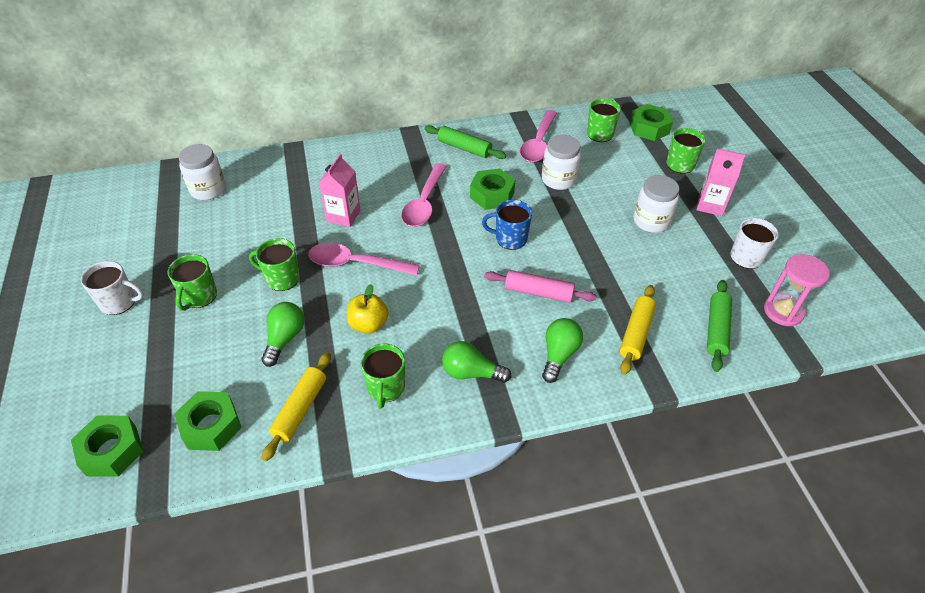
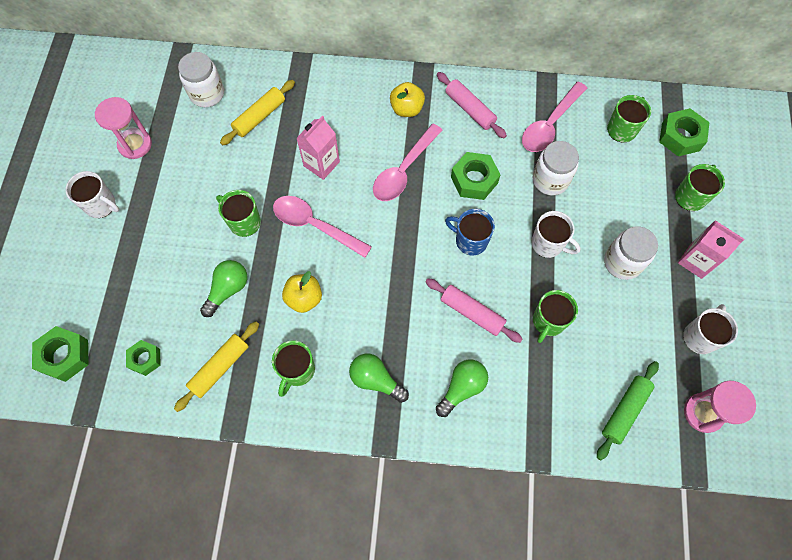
camera: 20 degrees right, 20 degrees up
green mug [168,254,217,311] -> green mug moved to [533,290,578,343]
green nut [174,391,242,451] -> green nut [126,340,161,376], size x0.64
green rolling pin [425,125,506,159] -> pink rolling pin [437,72,507,138]
yellow rolling pin [620,285,656,375] -> yellow rolling pin moved to [220,80,295,145]
none -> pink hourglass [95,97,152,159]
none -> yellow apple [390,82,425,117]
none -> white mug [531,211,581,258]

